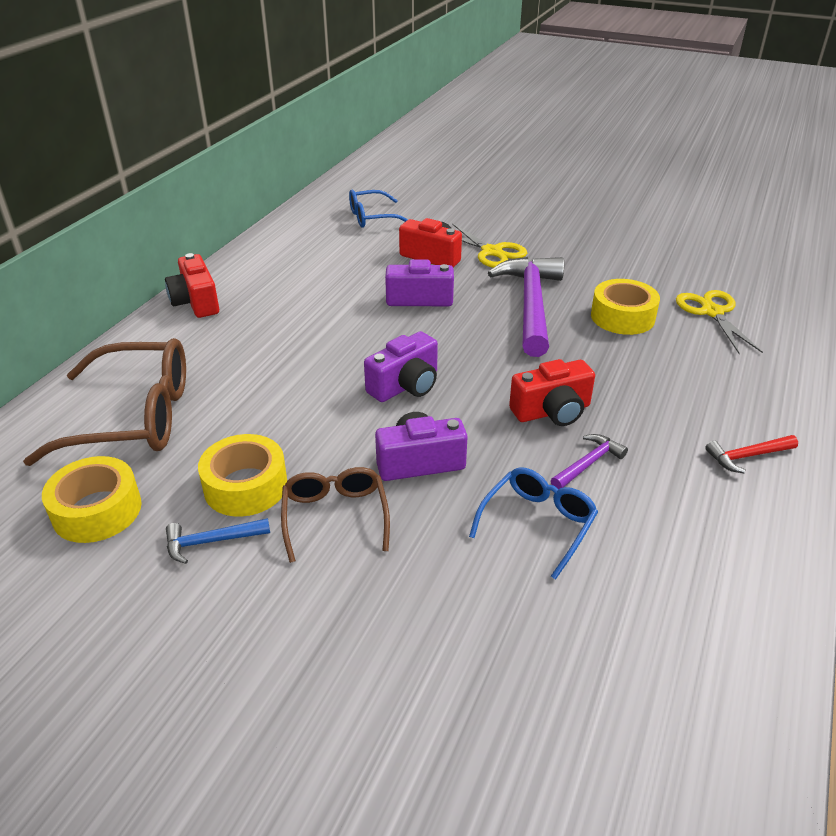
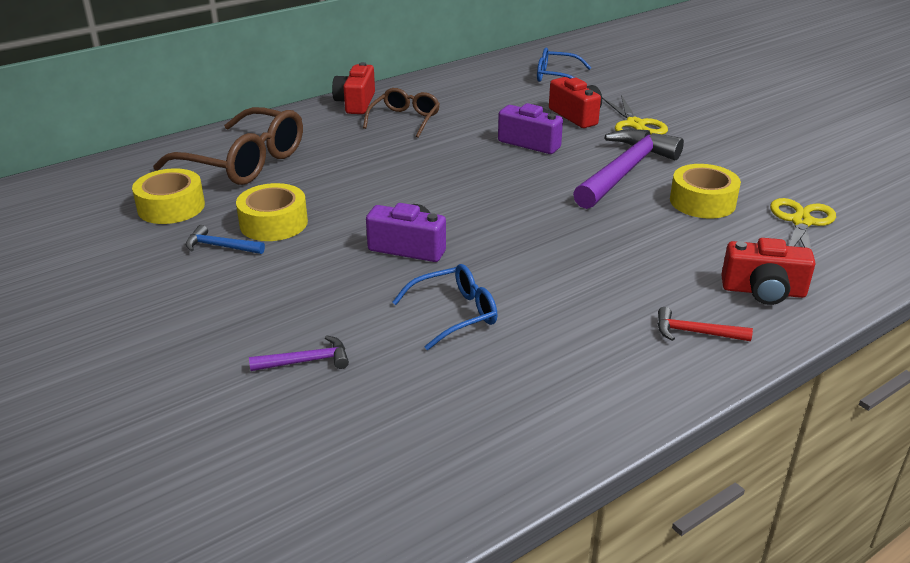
camera: 30 degrees right, 5 degrees down
brown glasses [281,467,390,563] -> brown glasses moved to [363,88,440,138]
purple camera [364,331,438,402] -> none
red camera [509,359,595,426] -> red camera moved to [721,238,815,305]
purple hammer [551,434,628,489] -> purple hammer moved to [249,335,349,371]

